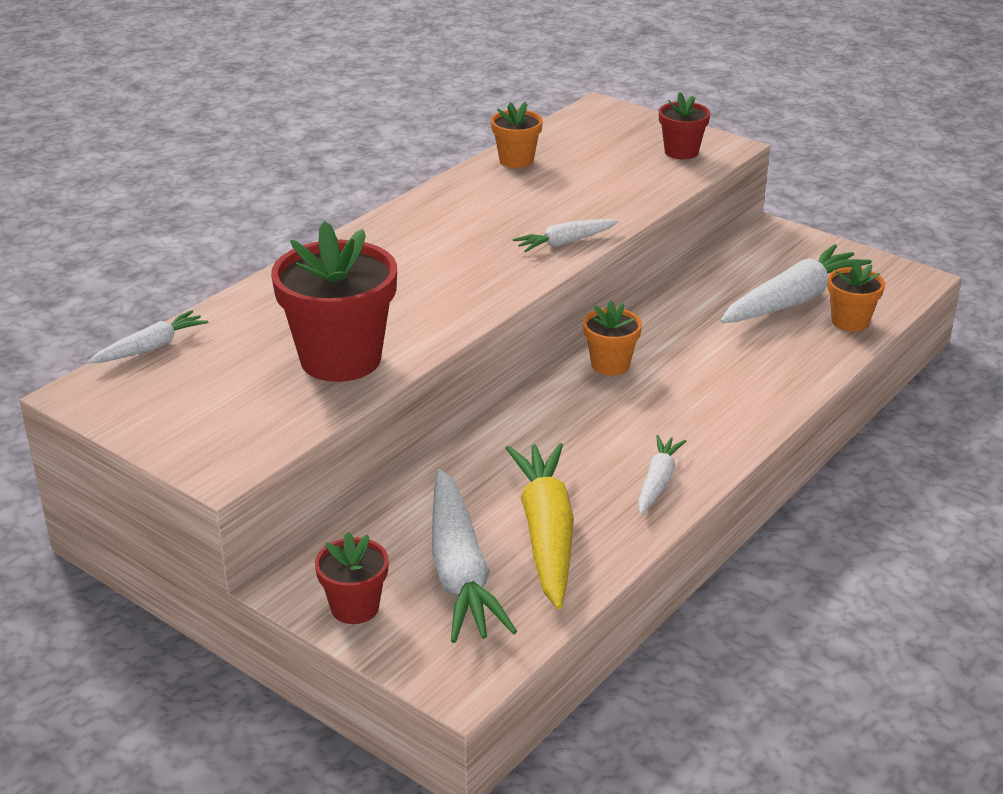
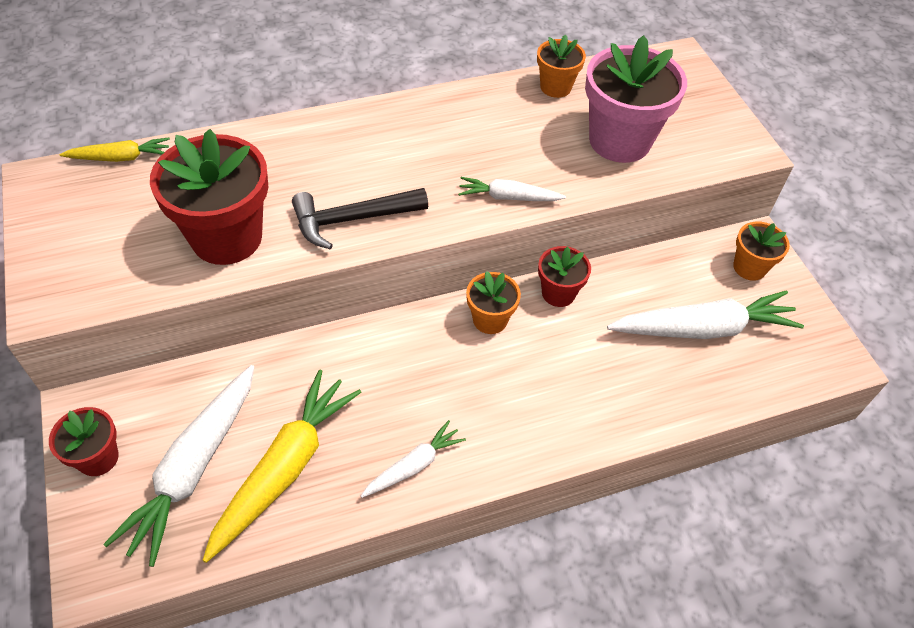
camera: 30 degrees right, 20 degrees up
white carrot [88,310,208,364] -> yellow carrot [59,137,170,162]
red flower pot [659,92,710,159] -> red flower pot moved to [538,246,591,307]
orange flower pot [827,259,885,332] -> orange flower pot moved to [733,221,790,281]
none -> black hammer [292,188,428,249]
none -> pink flower pot [585,35,687,163]

